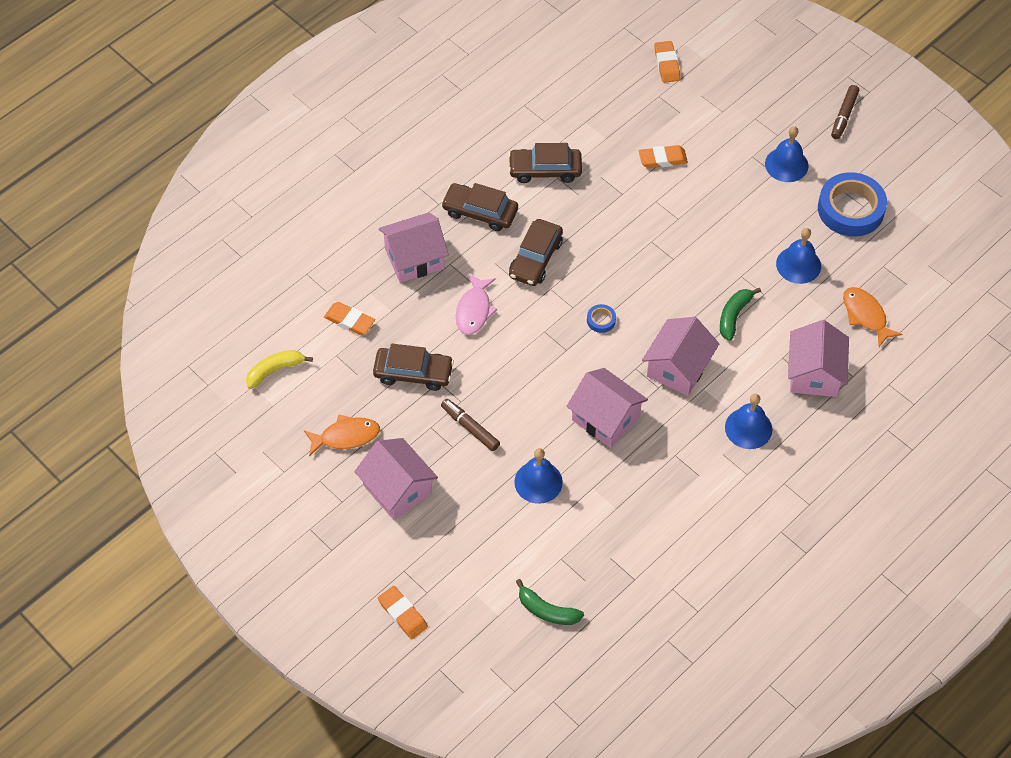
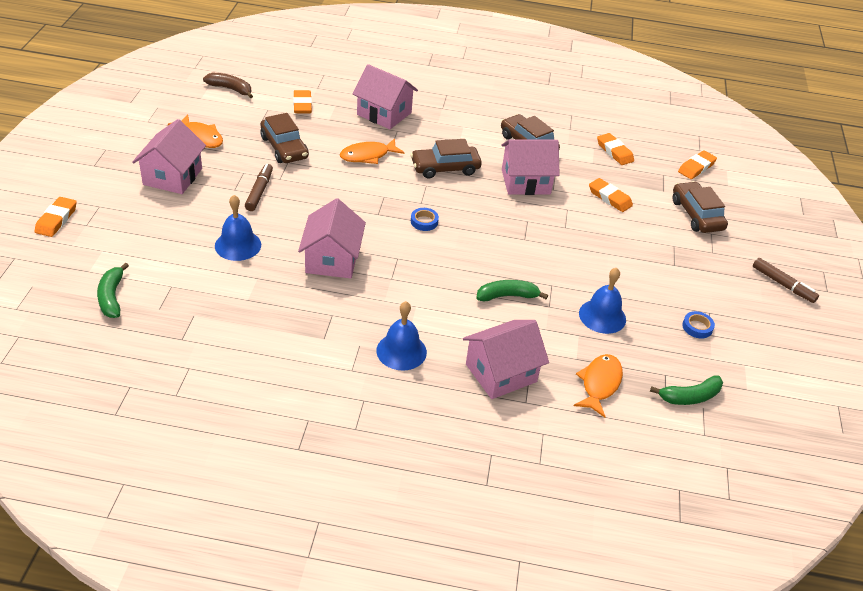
camera: 50 degrees right, 15 degrees down
yellow banana [246,350,313,389] -> brown banana [203,73,253,98]
brown car [441,183,518,231] -> brown car moved to [673,181,728,233]
pink fish [456,274,497,335] -> orange fish [340,138,405,164]
pink house [642,317,719,396] -> pink house moved to [501,139,560,195]
blue bell [765,126,808,182] -> none
blue tape [818,172,887,237] -> blue tape [682,311,715,339], size x0.42
brown marker [831,85,859,139] -> brown marker turned 120 degrees counterclockwise [753,258,819,303]
none -> orange eraser [597,133,634,165]
none -> green banana [650,376,723,405]

